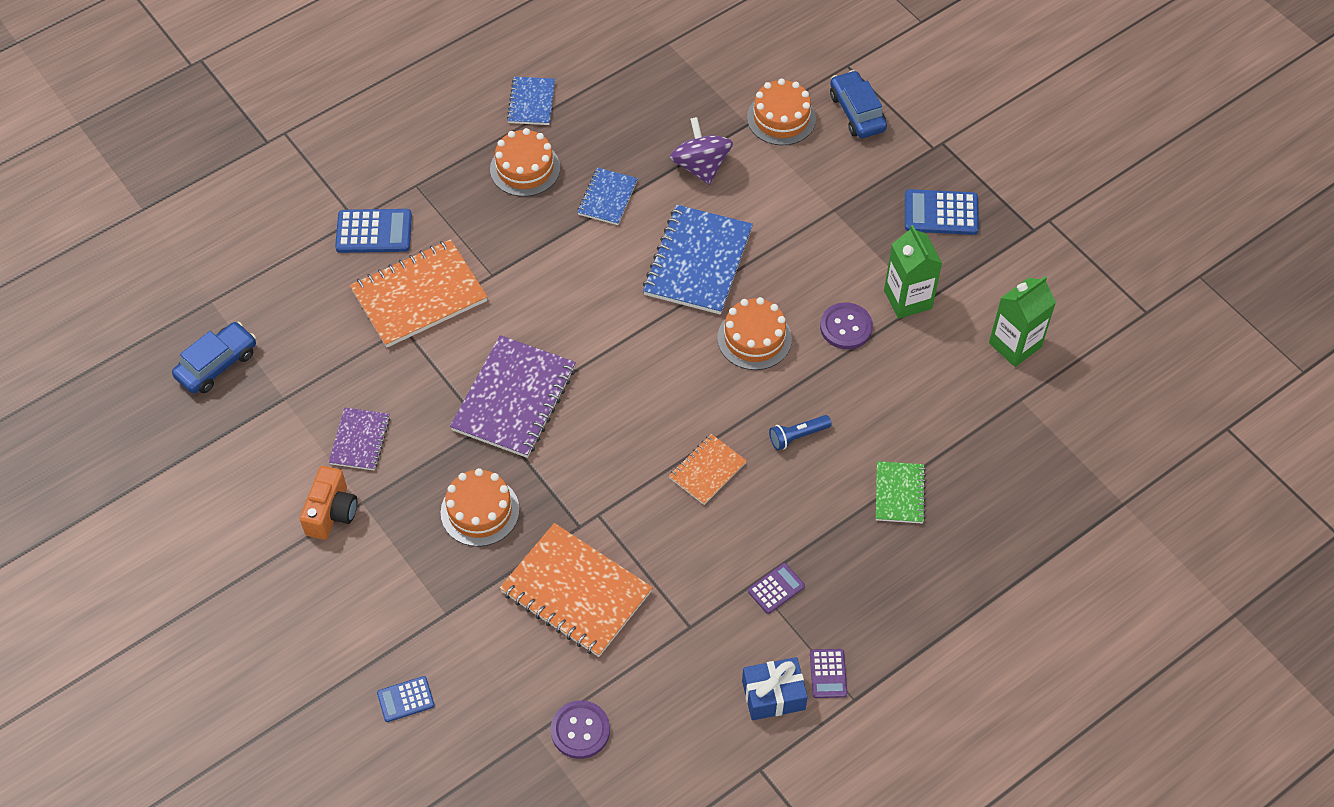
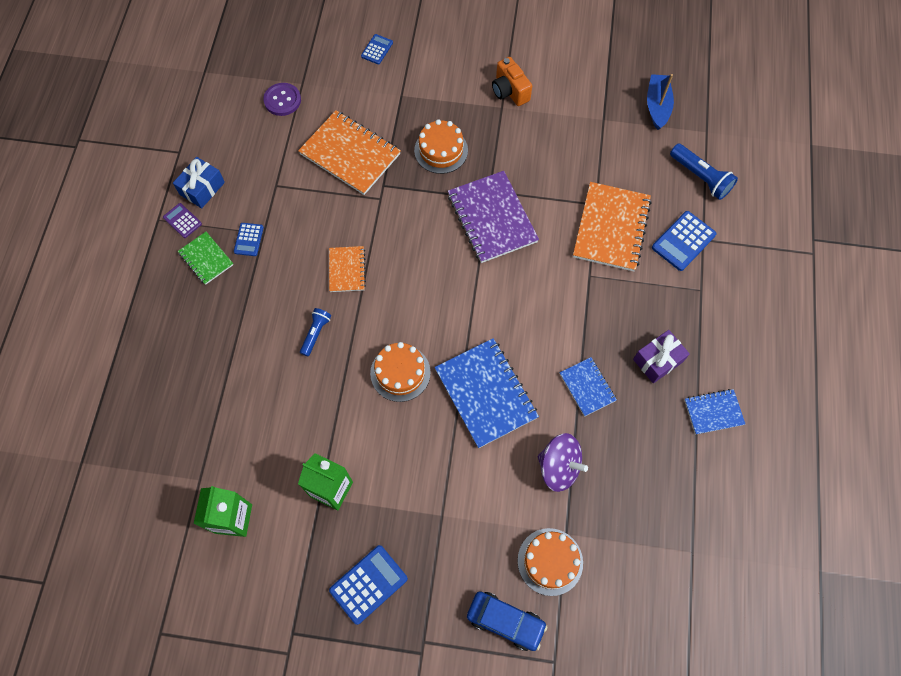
camera: 135 degrees right, 10 degrees up
blue car [172,322,256,394] -> blue boat [647,74,674,130]
purple notebook [329,408,390,471] -> none
orange cake [490,128,560,197] -> purple gift [633,330,690,383]
orange notebook [500,523,653,657] -> orange notebook turned 45 degrees clockwise [298,110,401,195]
blue notebook [507,77,555,125] -> blue notebook turned 60 degrees counterclockwise [684,389,745,435]
purple calculator [748,563,805,614] -> blue calculator [234,223,264,256]
purple button [820,302,873,349] -> none
green notebook [876,461,926,524] -> green notebook moved to [178,232,233,285]
none -> blue flashlight [670,144,738,200]

